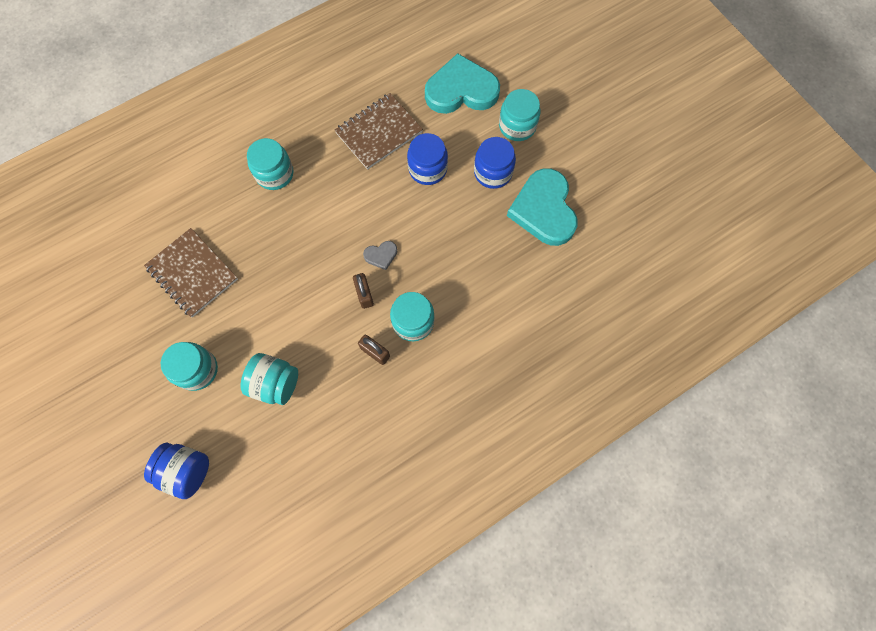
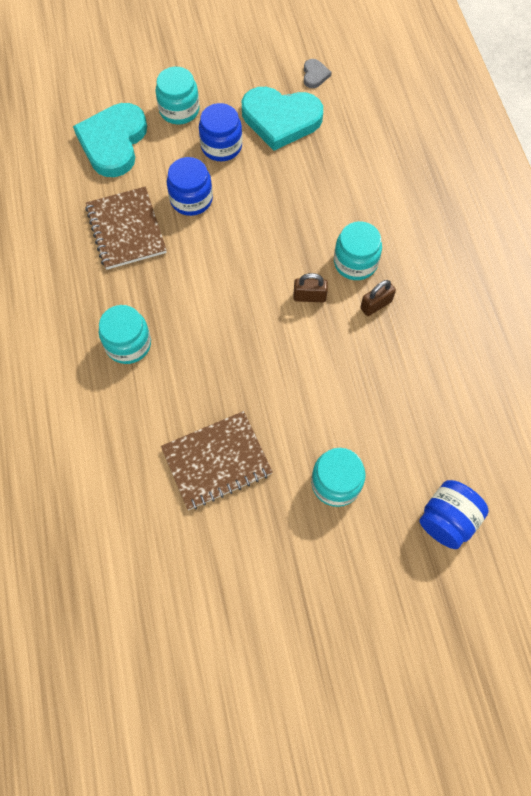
camera: 70 degrees left, 5 degrees down
turquoise jar [240,353,298,405] -> none
grey heart [363,241,397,270] -> grey heart moved to [304,59,331,88]

